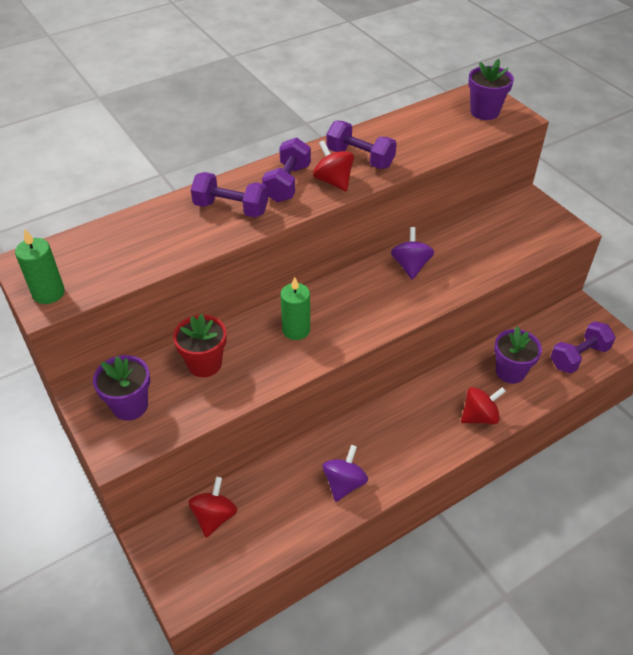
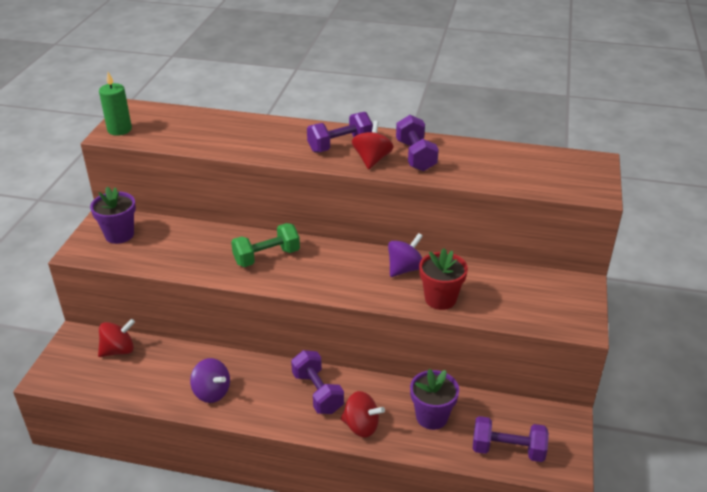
camera: 45 degrees right, 10 degrees down
red flower pot [173,314,226,377] -> red flower pot moved to [419,248,468,310]
purple dumbbell [191,172,268,218] -> purple dumbbell moved to [291,350,344,414]
green candle [280,277,310,340] -> green dumbbell [231,223,300,267]
purple spinning top [323,445,368,502] -> purple spinning top turned 60 degrees clockwise [190,358,230,403]
purple flower pot [468,59,514,120] -> none

